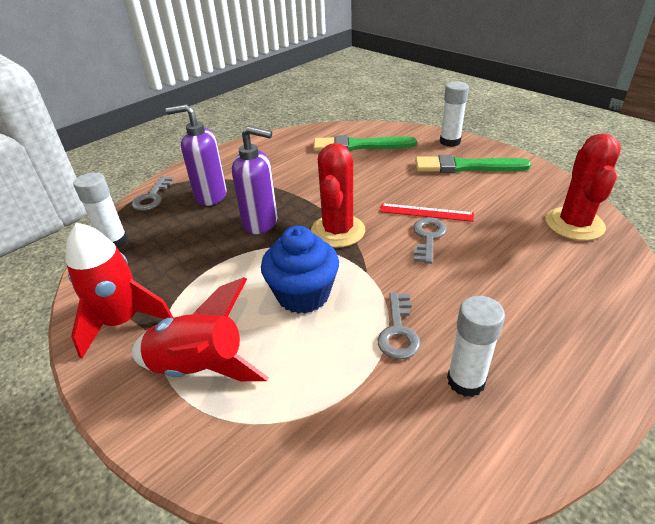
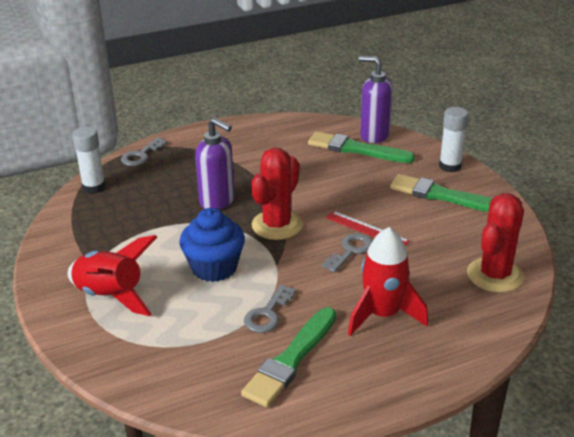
camera: 20 degrees right, 5 degrees down
red rocket [65,223,173,359] -> red rocket moved to [348,227,428,336]
purple soap dispenser [166,104,227,206] -> purple soap dispenser moved to [359,56,393,143]
white glue stick [447,296,505,397] -> green brush [241,307,336,407]

